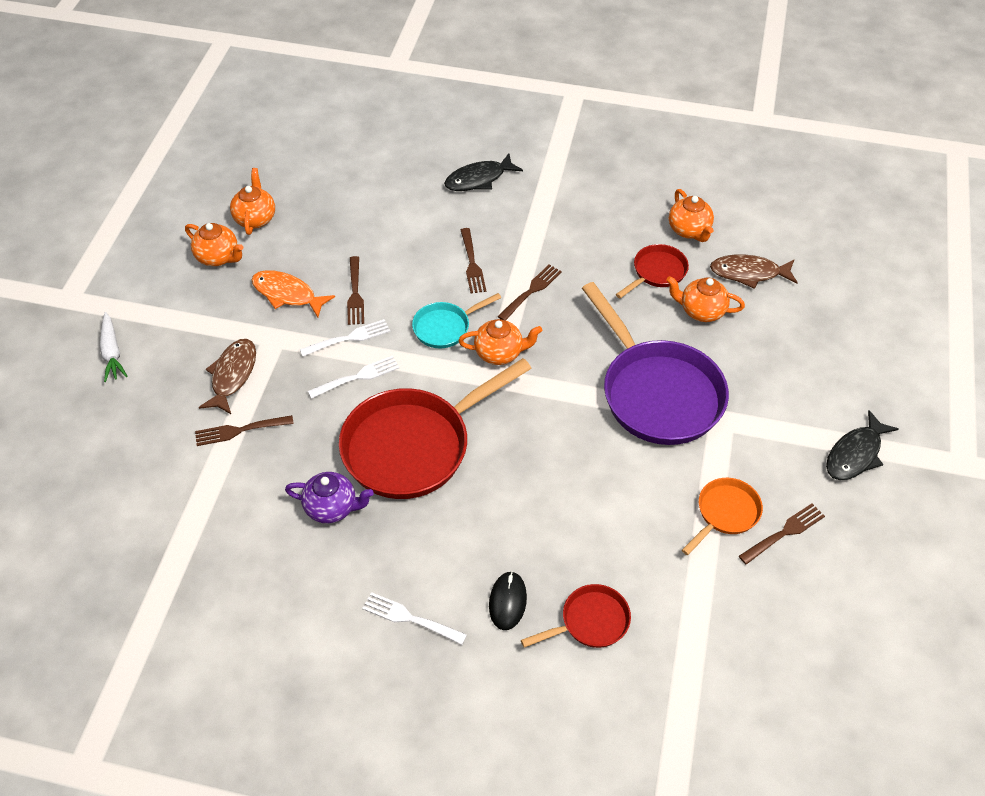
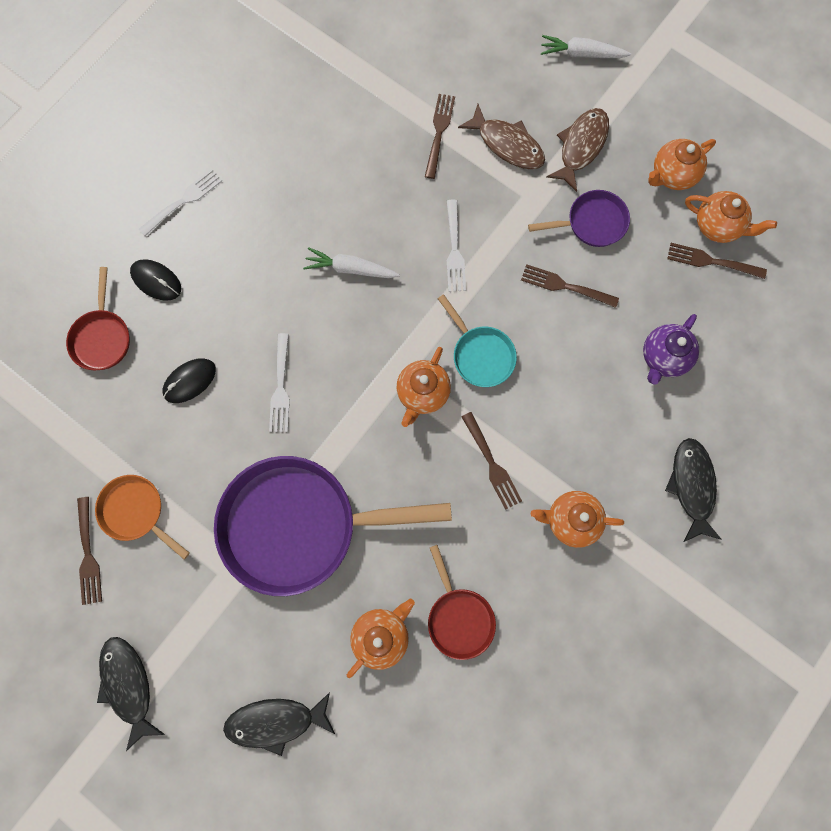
camera: 115 degrees right, 25 degrees up
orange fish [252,270,335,317] -> purple pan [528,190,630,247]
purple teapot [285,472,374,523] -> purple teapot moved to [643,314,699,385]
white fork [300,319,390,356] -> white fork moved to [269,333,290,432]
red pan [339,358,532,499] -> white carrot [303,247,400,278]
turquoise pan [412,293,501,348] -> turquoise pan turned 150 degrees clockwise [438,294,517,387]
brown fork [461,228,486,294] -> brown fork moved to [667,243,767,279]
orange teapot [669,189,714,242] -> orange teapot moved to [531,491,624,548]
orange pan [682,478,763,555] -> orange pan turned 150 degrees clockwise [95,475,190,560]
brown fish [710,254,798,289] -> brown fish moved to [546,108,609,192]
none -> black mouse [162,358,216,403]
none -> black fish [223,692,335,756]

